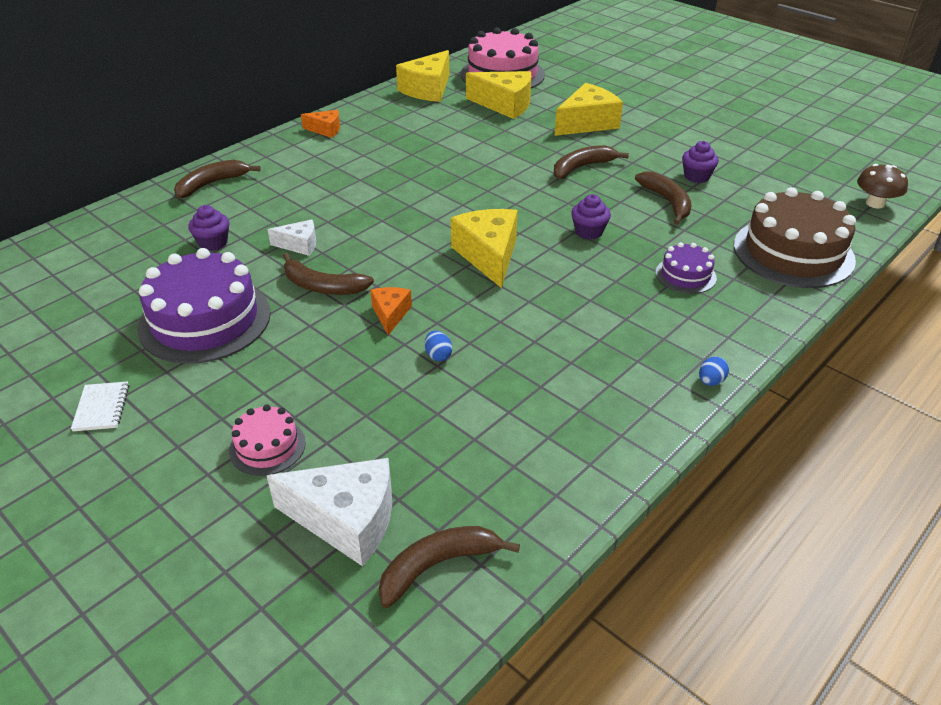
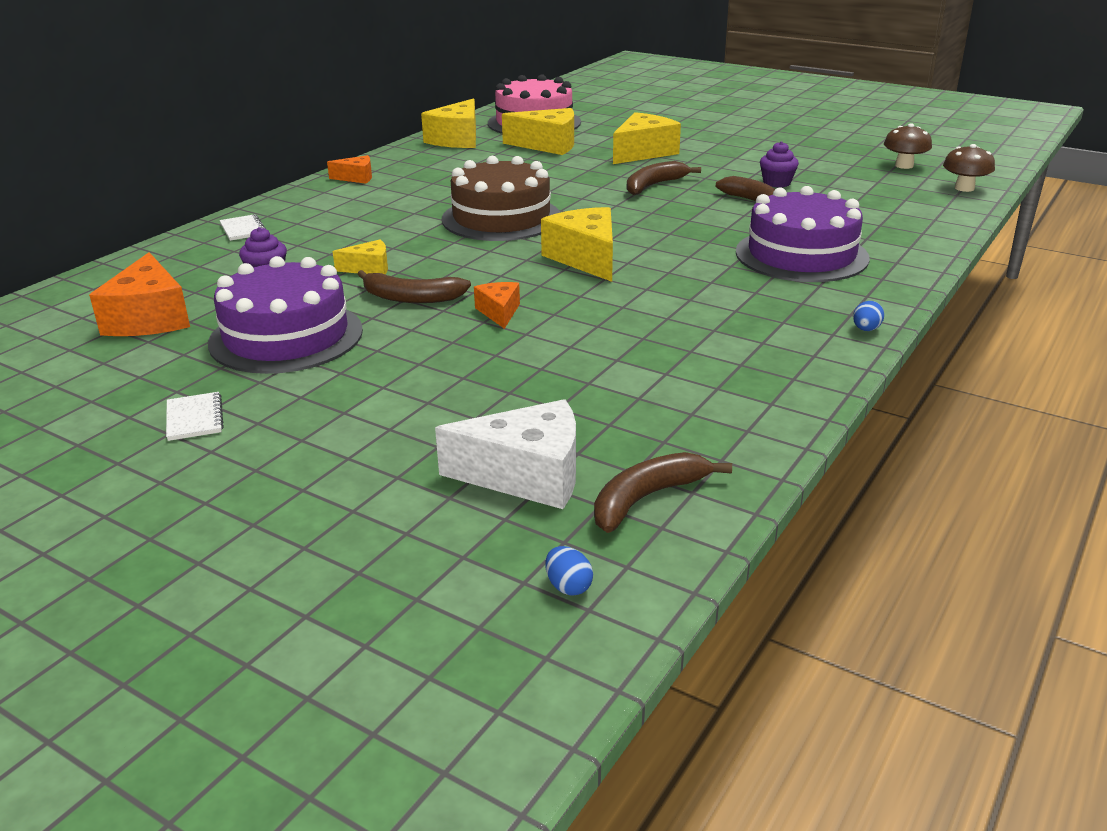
camera: 10 degrees left, 10 degrees down
brown banana [174,160,261,199] -> white notebook [219,214,266,241]
pink cake [229,404,306,476] -> none
white cheese [267,219,316,256] -> yellow cheese [333,240,388,274]
blue egg [425,331,452,361] -> blue egg moved to [545,546,593,596]
purple cupcake [571,194,611,240] -> none
purple cake [656,242,717,294] -> purple cake [736,186,870,282], size x2.02
brown cake [734,187,856,288] -> brown cake moved to [442,156,560,241]
none -> orange cheese [89,252,190,336]
none -> brown mushroom [884,124,932,169]

